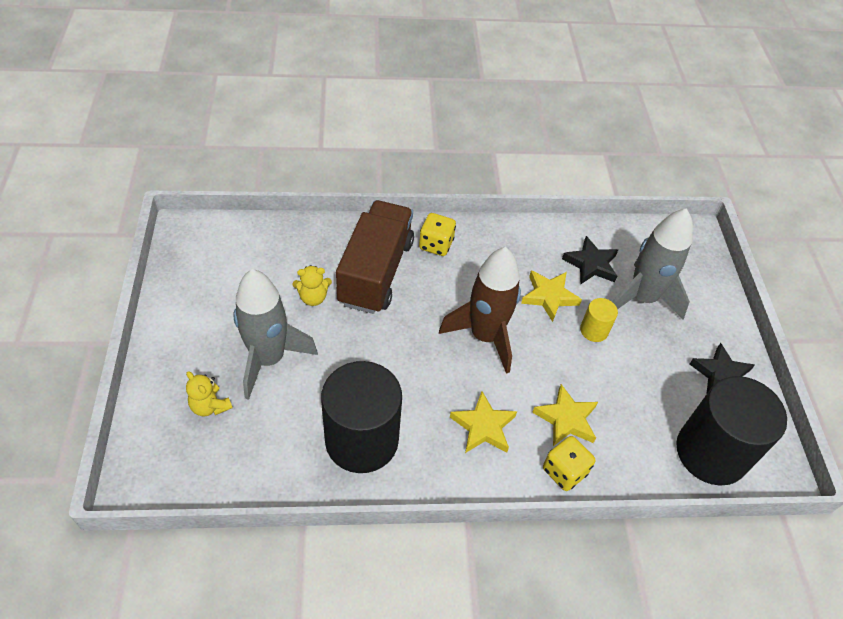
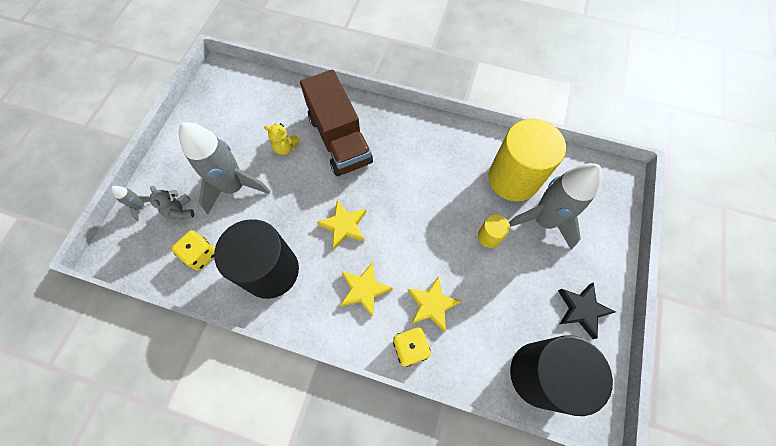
camera: 25 degrees right, 15 degrees up
yellow teddy bear [186,371,232,417] -> grey teddy bear [150,186,194,219]
brown truck [336,200,414,314] -> brown truck turned 120 degrees clockwise [300,70,373,176]
yellow dice [419,213,456,256] -> yellow dice moved to [171,230,215,271]
brown rocket [439,247,521,374] -> none
yellow star [521,270,582,322] -> yellow star moved to [317,200,366,249]
black star [562,236,618,285] -> yellow cylinder [488,119,566,201]
none -> grey rocket [111,186,150,221]

